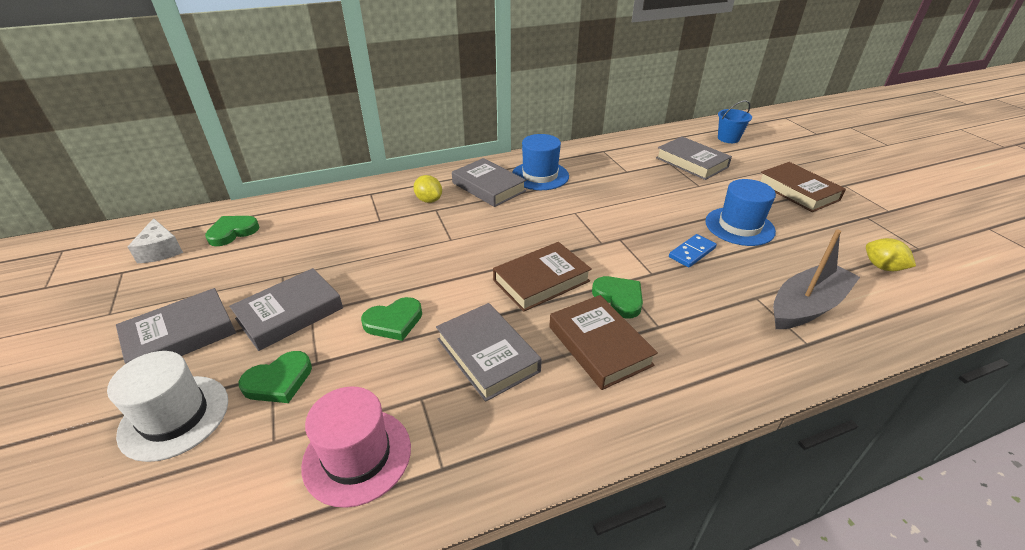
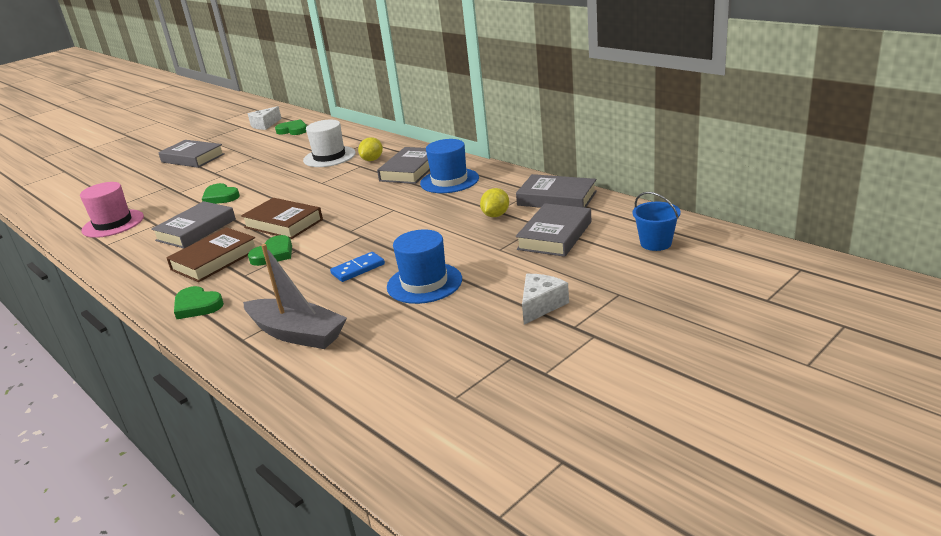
camera: 70 degrees right, 10 degrees down
white hat [107,351,228,462] -> white hat moved to [303,120,356,167]
grey book [229,268,343,351] -> grey book moved to [516,174,597,208]
green heart [239,351,312,403] -> green heart moved to [174,286,224,319]
blue domino [669,234,717,267] -> blue domino turned 60 degrees counterclockwise [330,252,385,282]
brown book [760,162,846,212] -> white cheese [522,274,569,325]
yellow lemon [866,238,916,271] -> yellow lemon moved to [480,188,509,217]

